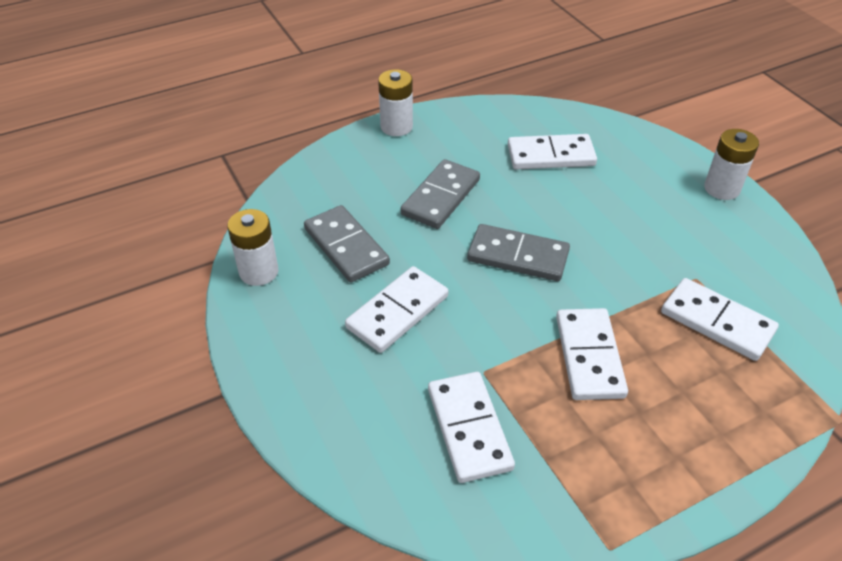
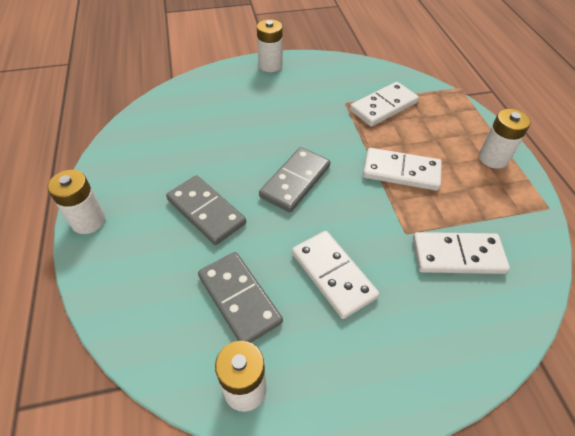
camera: 75 degrees left, 5 degrees up
grey domino [304,205,390,282] -> grey domino turned 75 degrees clockwise [198,252,283,343]
white domino [508,134,597,169] -> none
none -> white battery [479,109,531,169]

